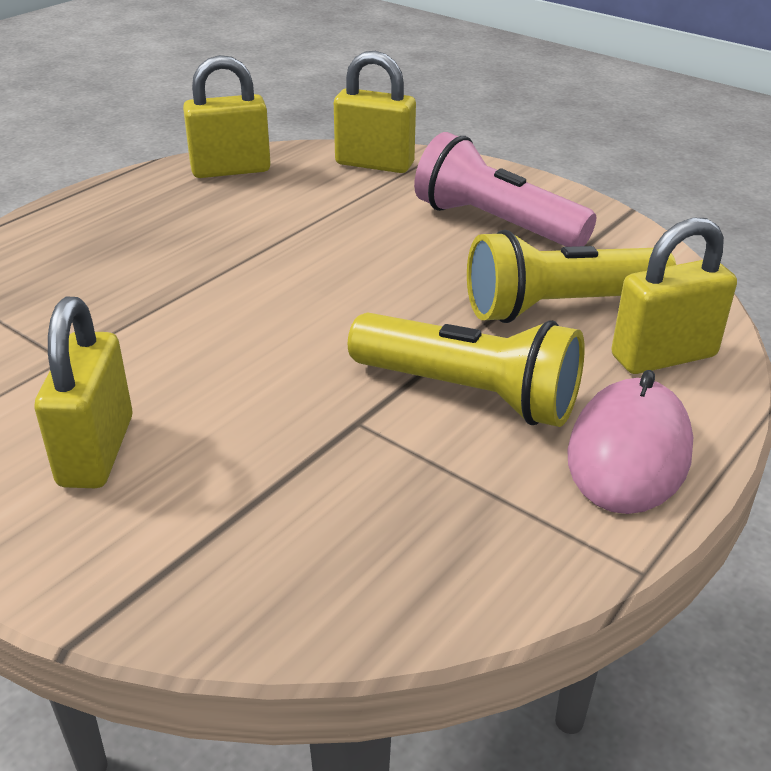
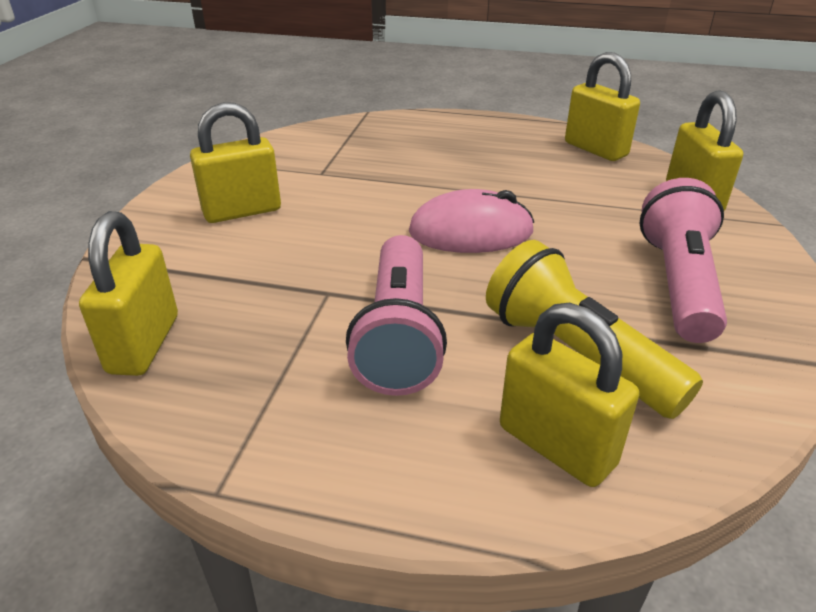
camera: 65 degrees right, 0 degrees up
yellow flashlight [348,313,585,427] -> pink flashlight [346,235,447,396]
pink mouse [567,370,693,514] -> pink mouse moved to [409,189,534,253]
none -> yellow padlock [79,211,178,376]

